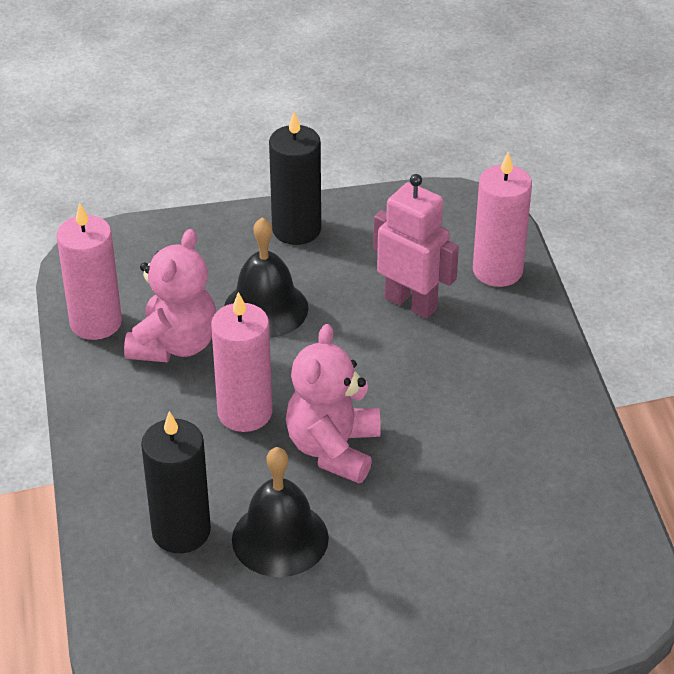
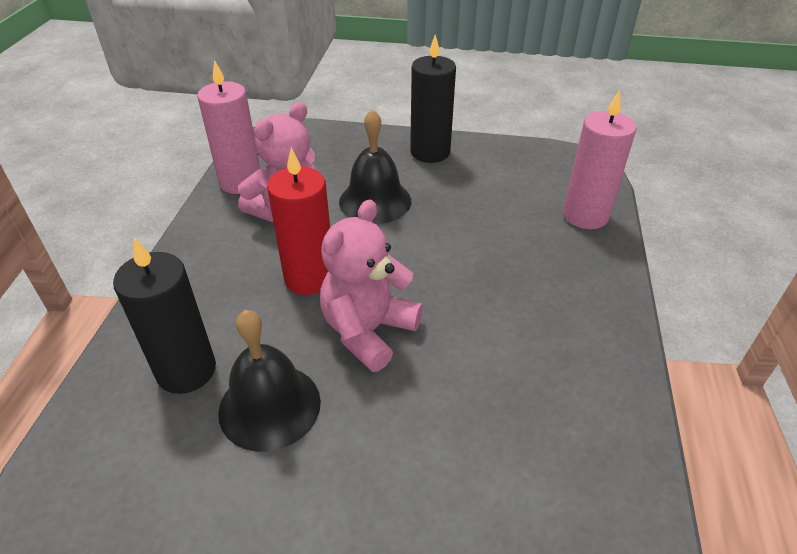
camera: 20 degrees right, 0 degrees up
pink candle [211,292,272,432] -> red candle [267,148,330,295]
pink robot [373,174,459,319] -> none

